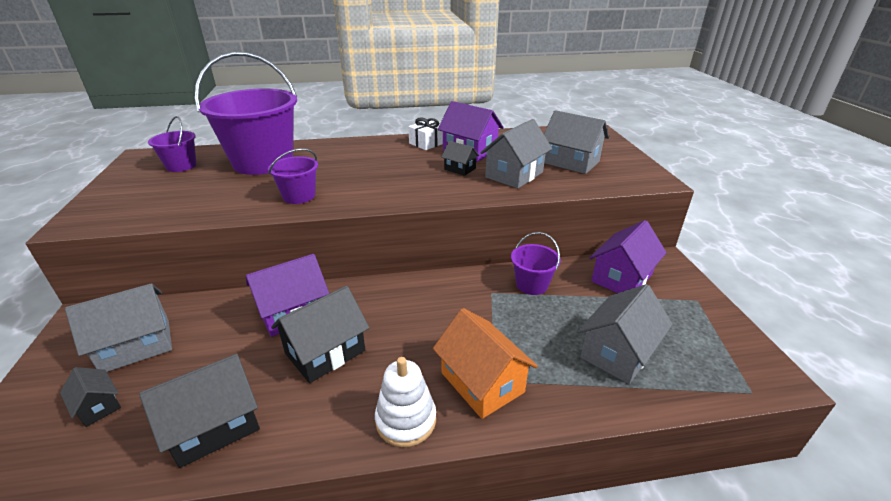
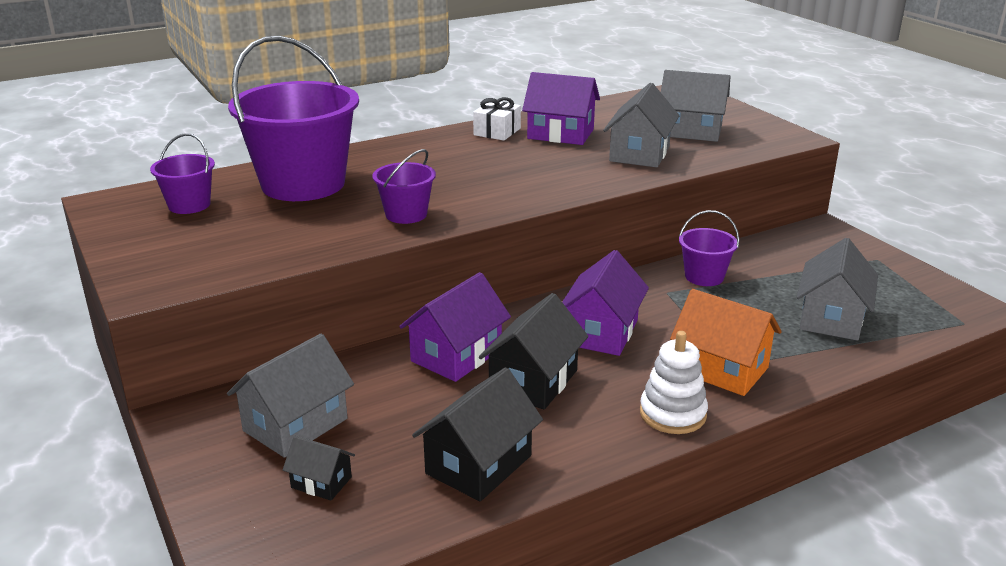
camera: 20 degrees left, 5 degrees down
black house [441,141,479,176] -> none
purple house [589,220,667,293] -> purple house moved to [562,250,649,356]

